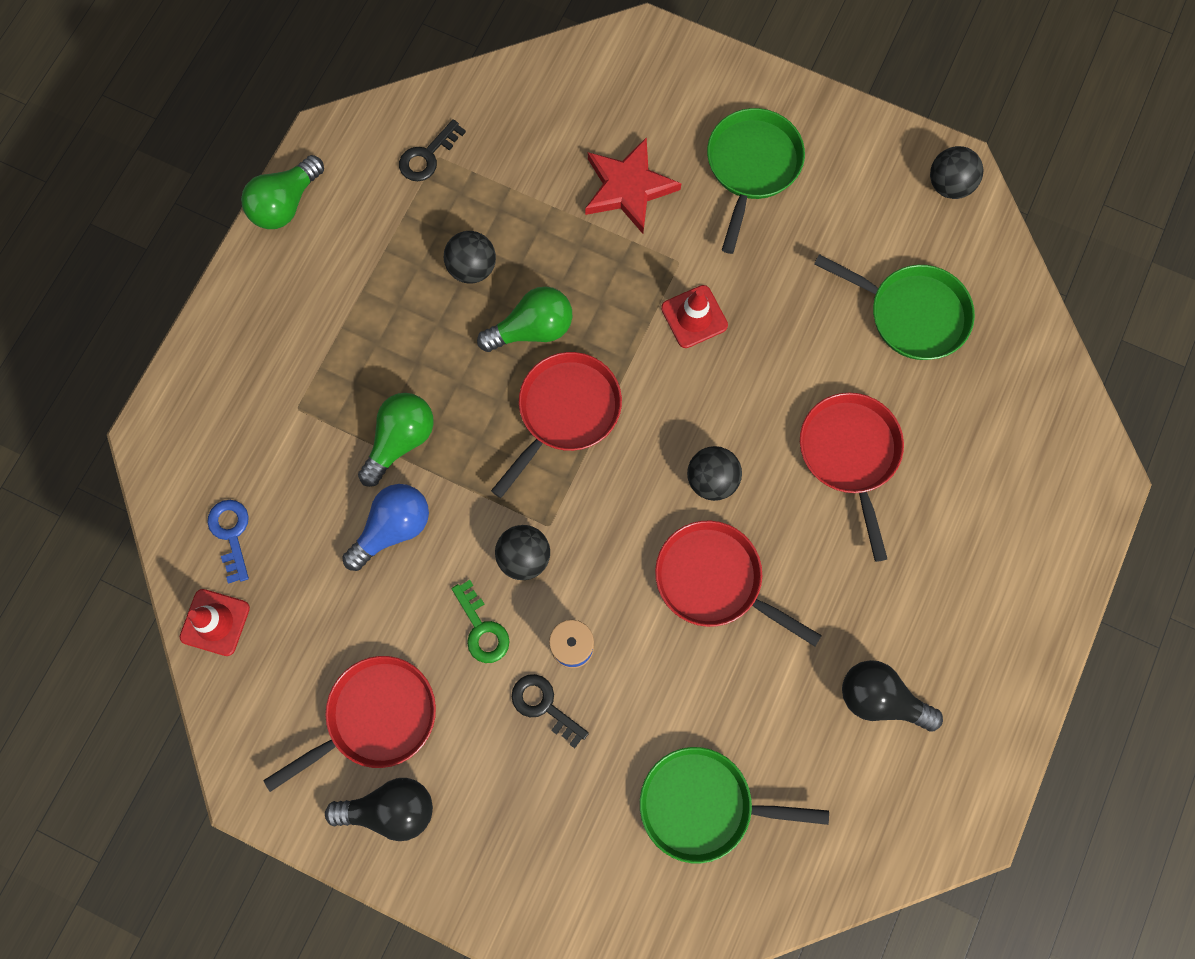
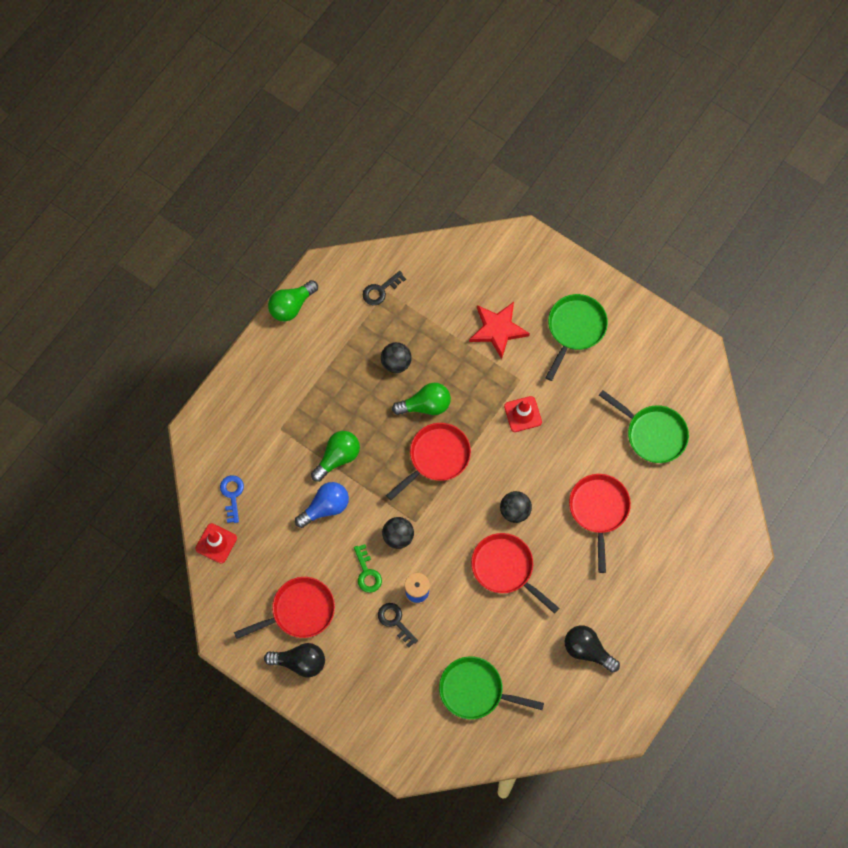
camera: 10 degrees right, 5 degrees down
black ball [930,146,983,199] -> none

